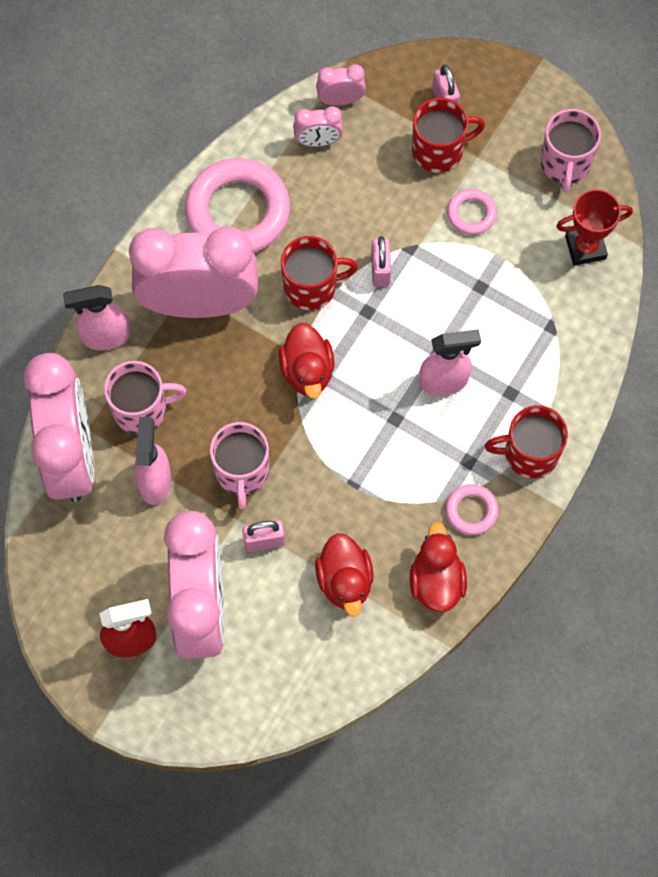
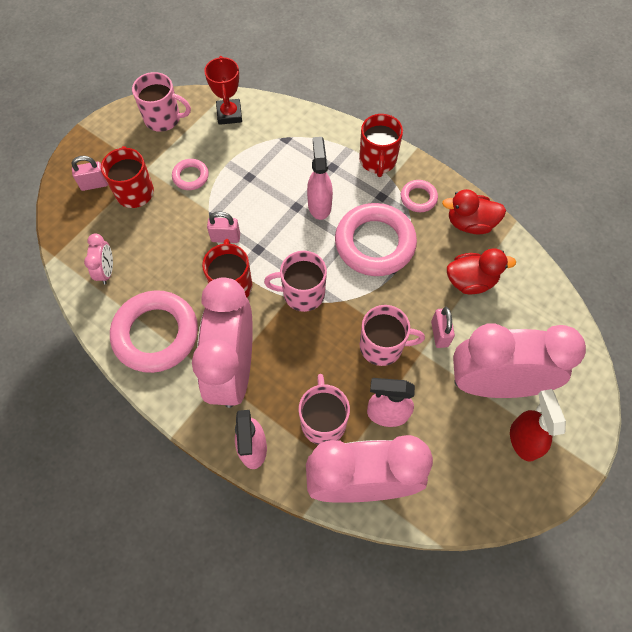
camera: 85 degrees left, 5 degrees down
red duck [279,323,334,399] -> pink mug [264,251,327,312]
pink clock [316,64,366,106] -> none
none -> pink ring [335,203,417,276]

